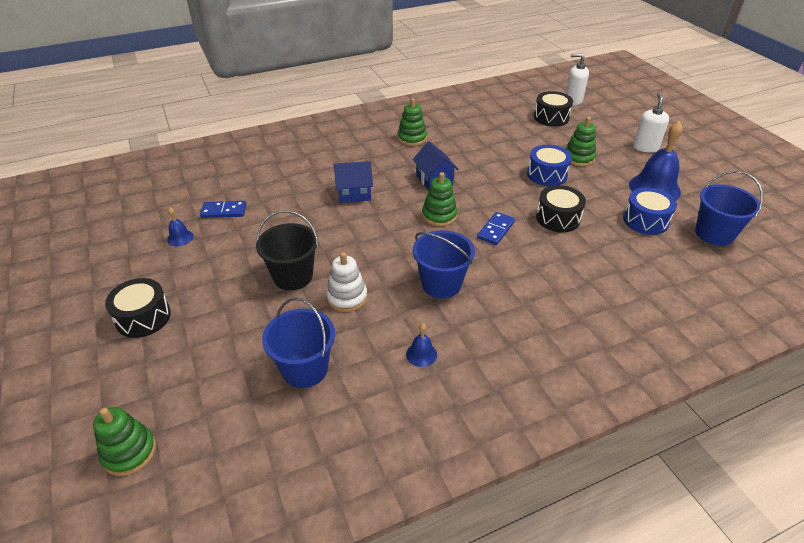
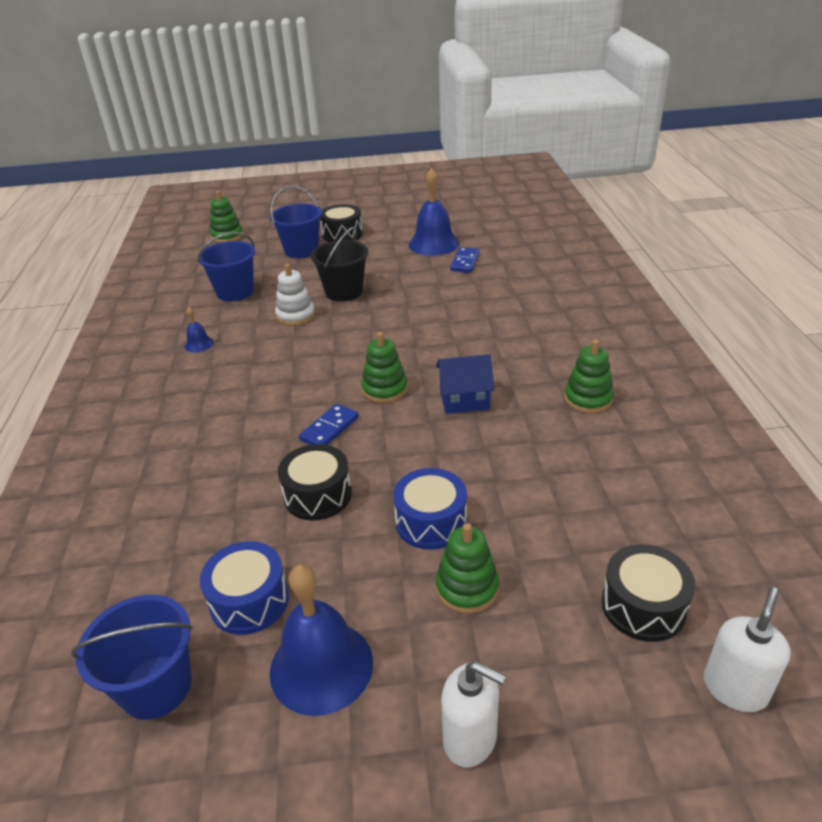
camera: 110 degrees right, 5 degrees down
blue bell [167,207,193,246] -> blue bell [409,168,460,256], size x2.16
blue house [334,161,373,203] -> none
blue bucket [413,230,475,299] -> blue bucket moved to [270,186,322,258]
blue domino [477,212,515,245] -> blue domino turned 75 degrees clockwise [299,404,359,445]

